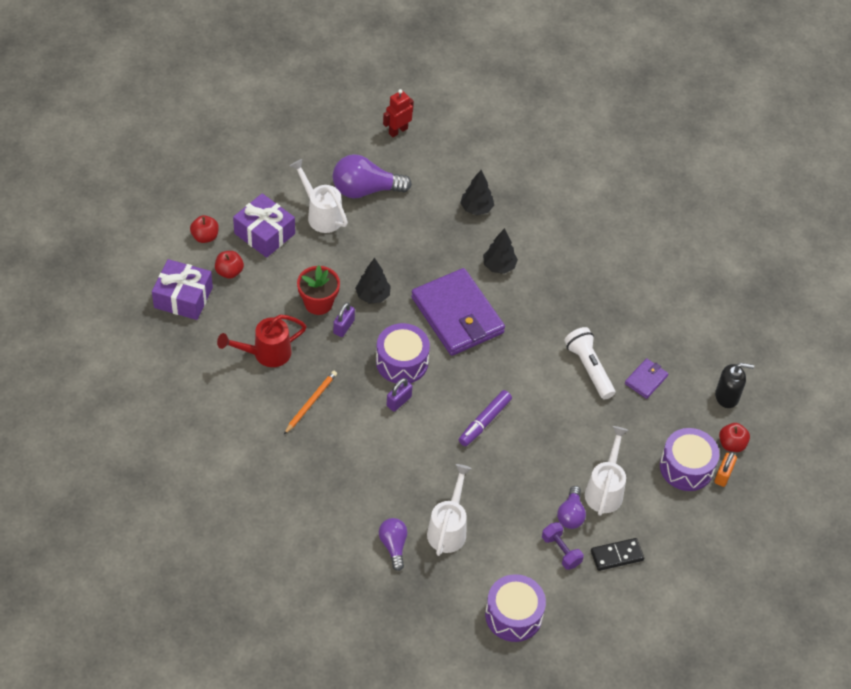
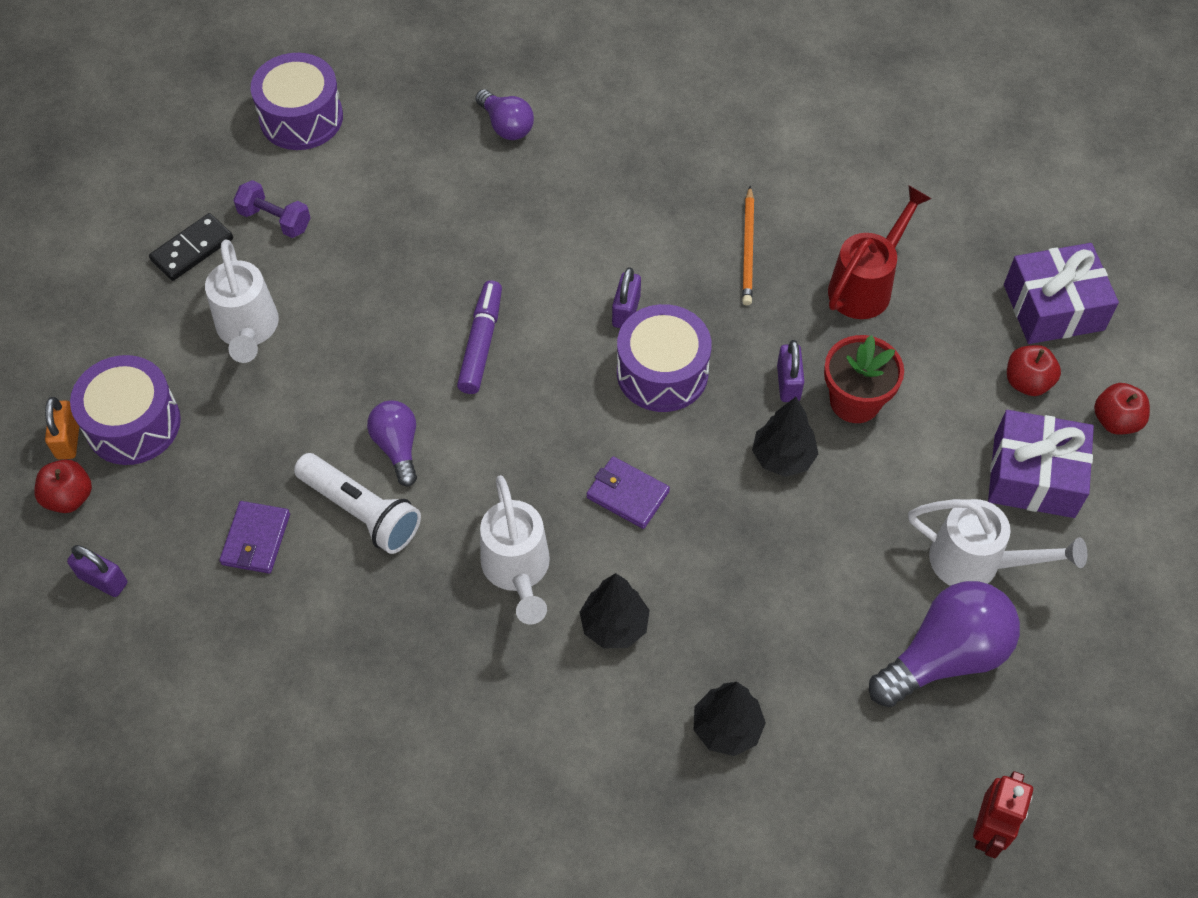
camera: 155 degrees right, 5 degrees up
purple wallet [411,268,505,356] -> purple wallet [586,456,670,529], size x0.44
white watering can [427,464,472,556] -> white watering can moved to [480,475,550,625]
purple light bulb [557,486,586,529] -> purple light bulb moved to [367,401,417,486]
black soap dispenser [715,363,754,408] -> purple padlock [67,545,127,597]

